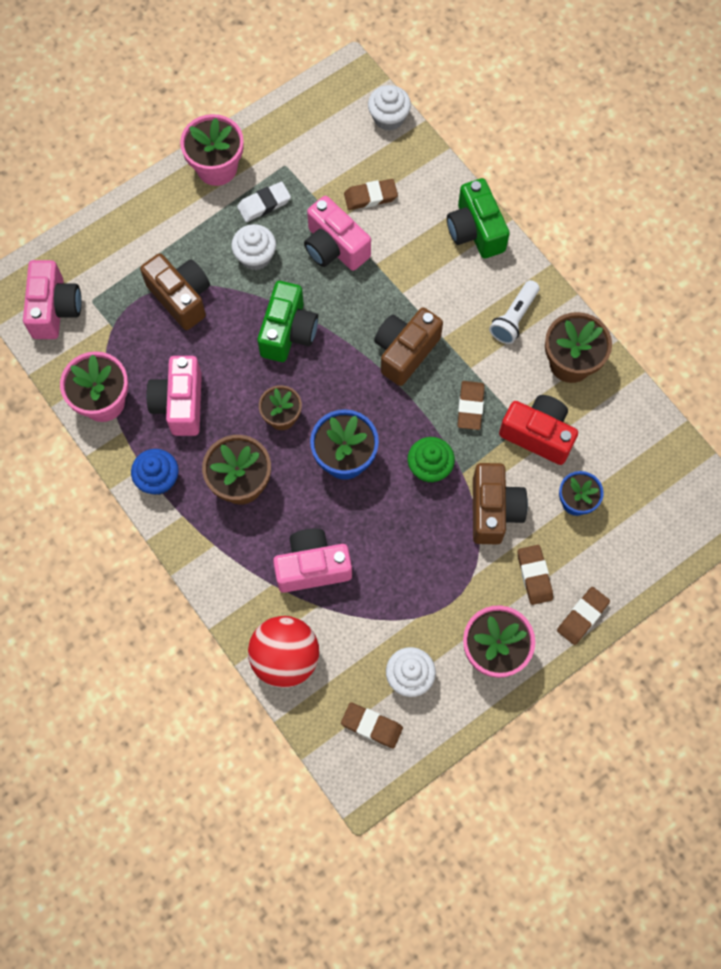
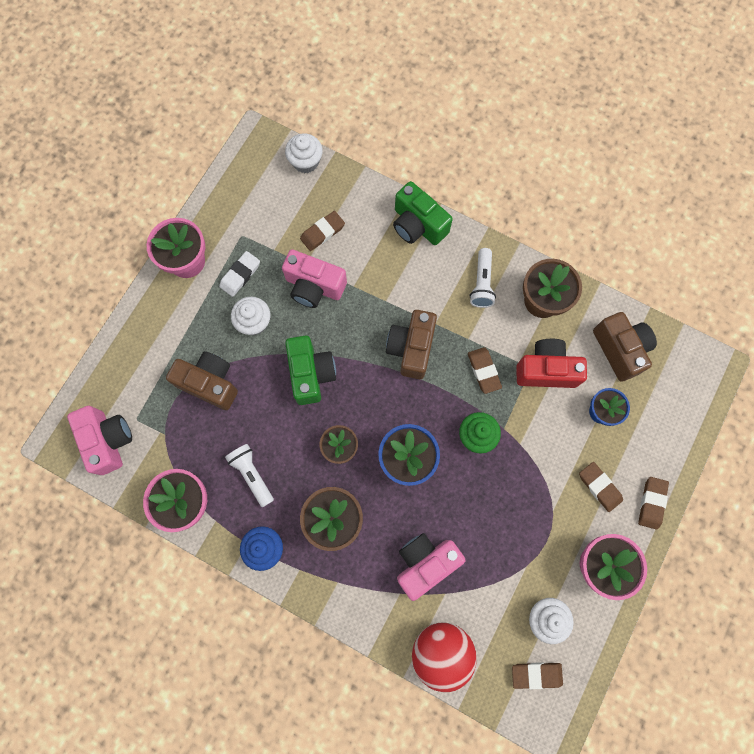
camera: 25 degrees left, 5 degrees up
pink camera [146,356,202,436] -> white flashlight [225,444,274,507]
brown camera [473,463,528,544] -> brown camera moved to [593,312,657,382]

